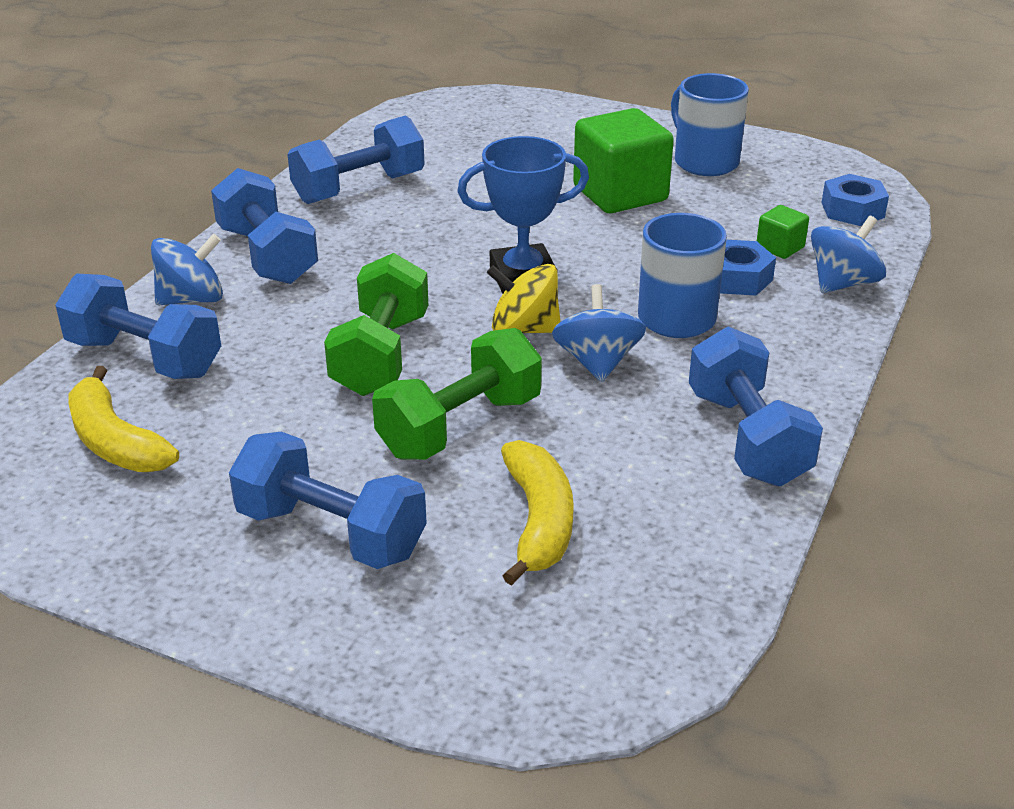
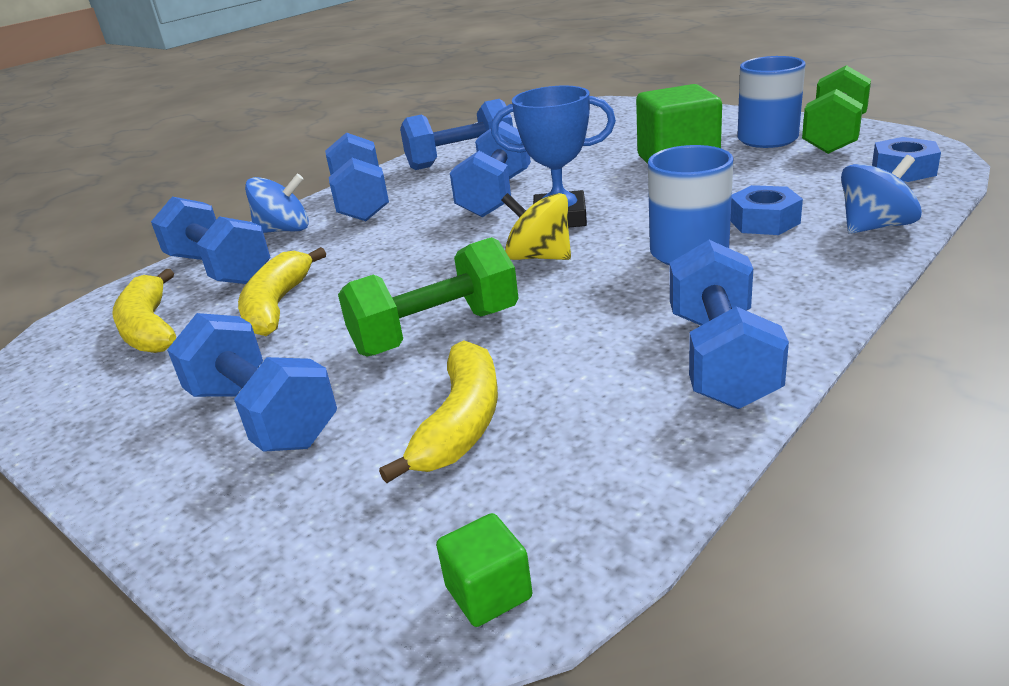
camera: 20 degrees right, 5 degrees down
green dumbbell [324,253,428,396] -> green dumbbell moved to [802,65,871,154]
blue spinning top [552,284,646,382] -> none
green cube [757,205,809,259] -> green cube moved to [436,513,532,627]
none -> yellow banana [238,247,326,336]
none -> blue dumbbell [450,121,531,217]

